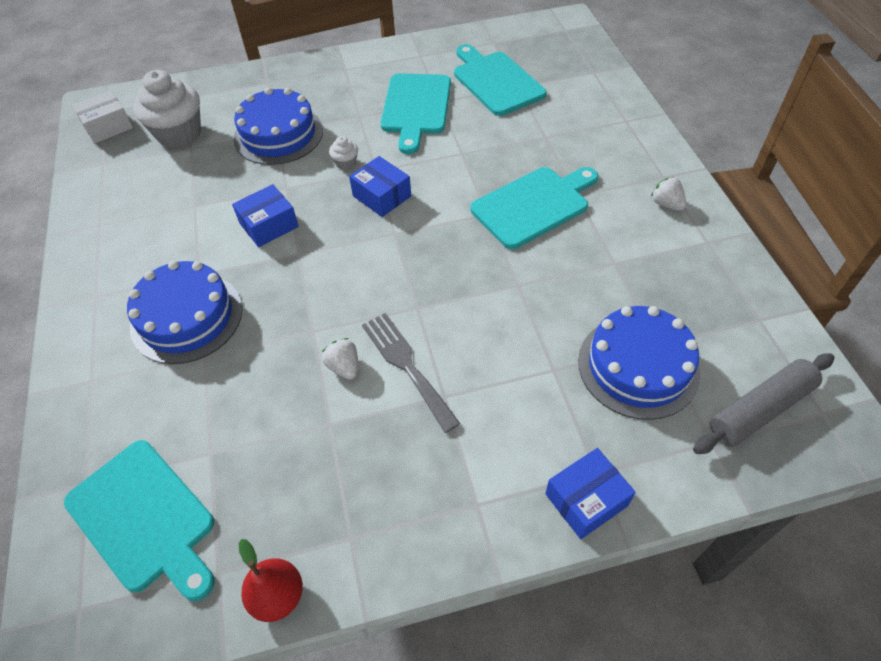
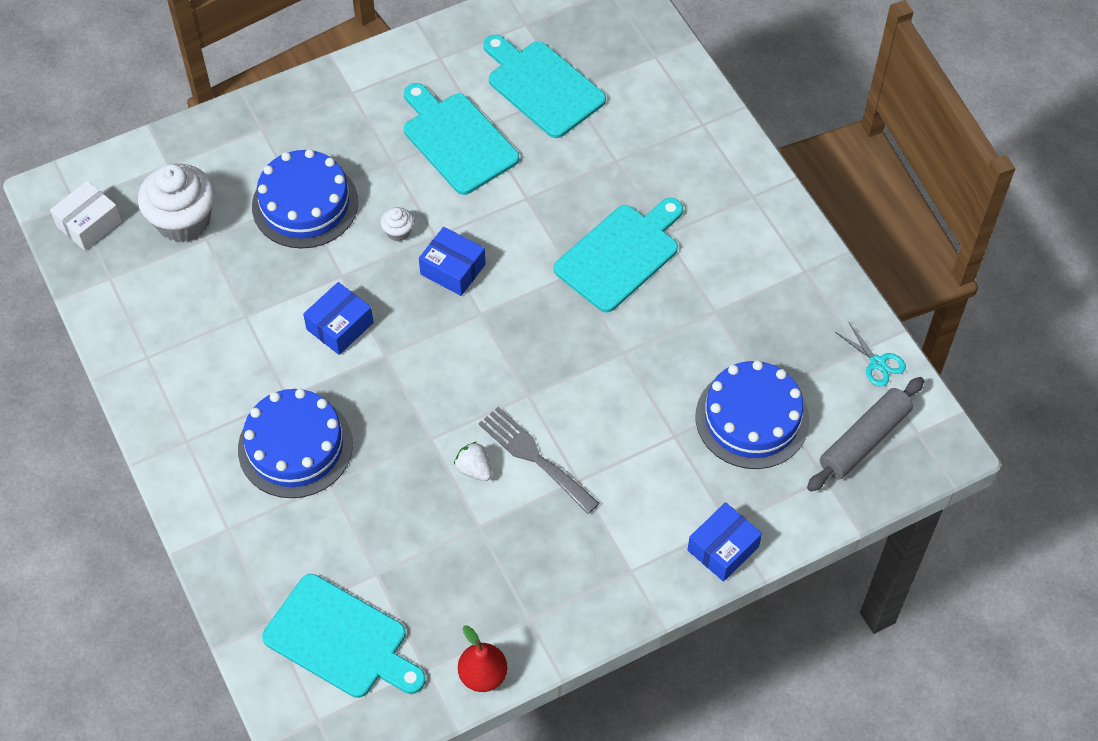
camera: 15 degrees left, 5 degrees up
turquoise cutting board [381,73,451,154] -> turquoise cutting board turned 150 degrees clockwise [404,83,519,195]
white strawberry [651,177,686,211] -> none
none -> turquoise scissors [835,323,906,387]

